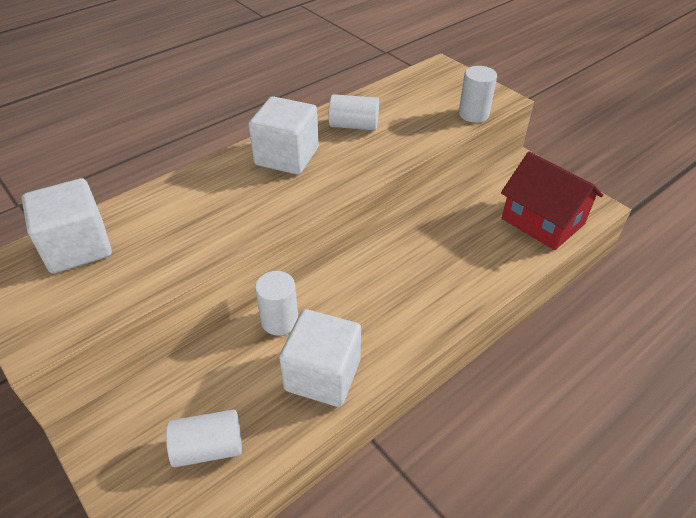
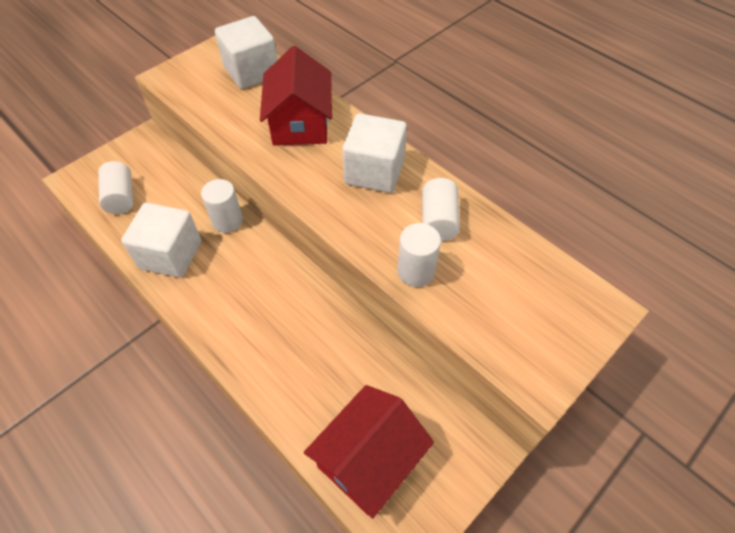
camera: 85 degrees right, 10 degrees up
white cylinder [459,66,497,123] -> white cylinder moved to [397,223,441,287]
none -> red house [260,46,332,146]

